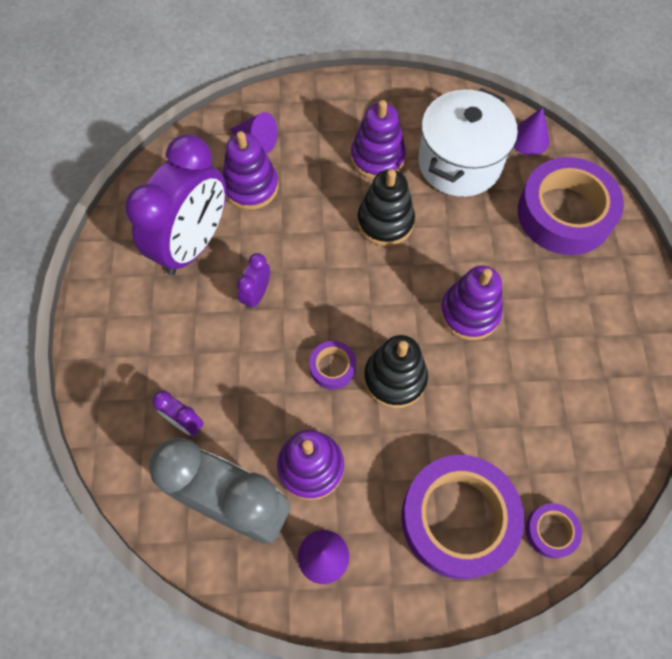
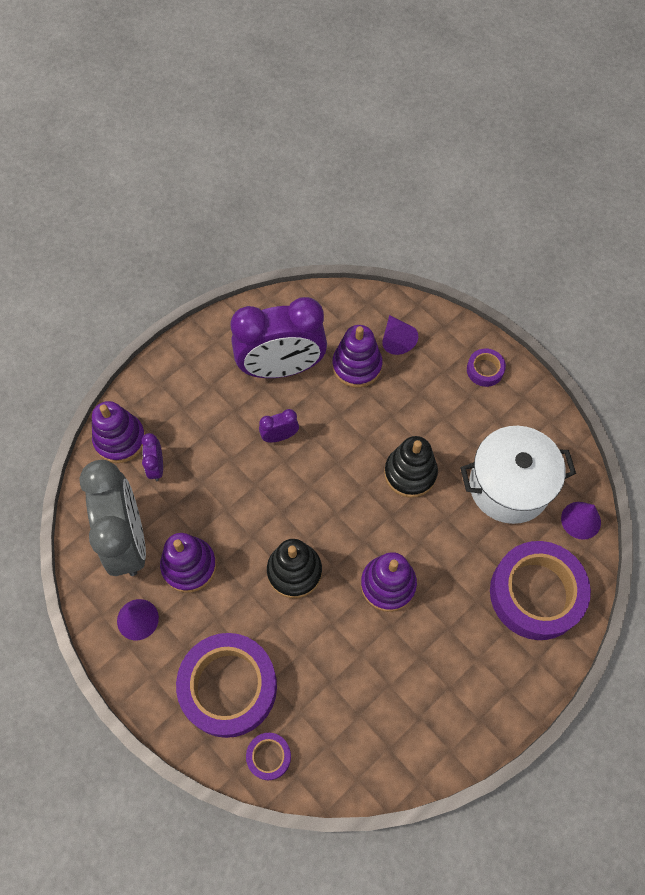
camera: 50 degrees right, 0 degrees up
purple tape [309,341,356,390] -> purple tape moved to [467,349,506,387]
purple stacking toy [351,100,406,179] -> purple stacking toy moved to [92,401,145,463]

